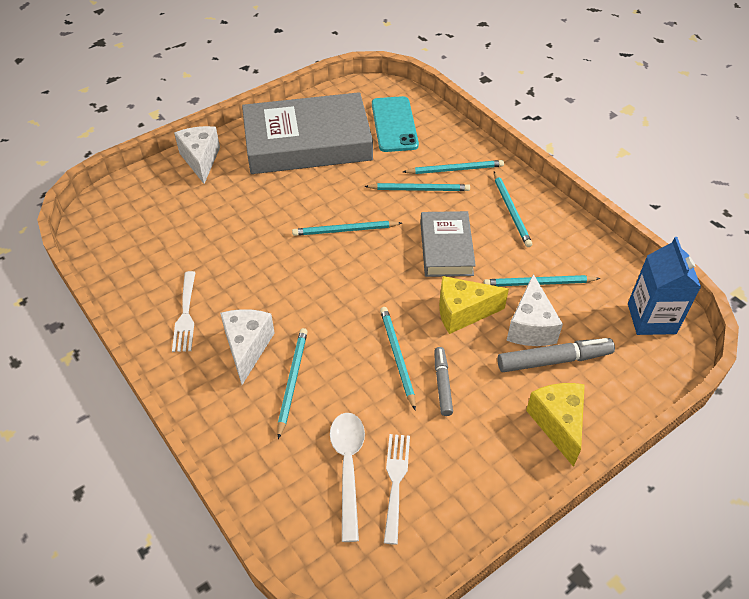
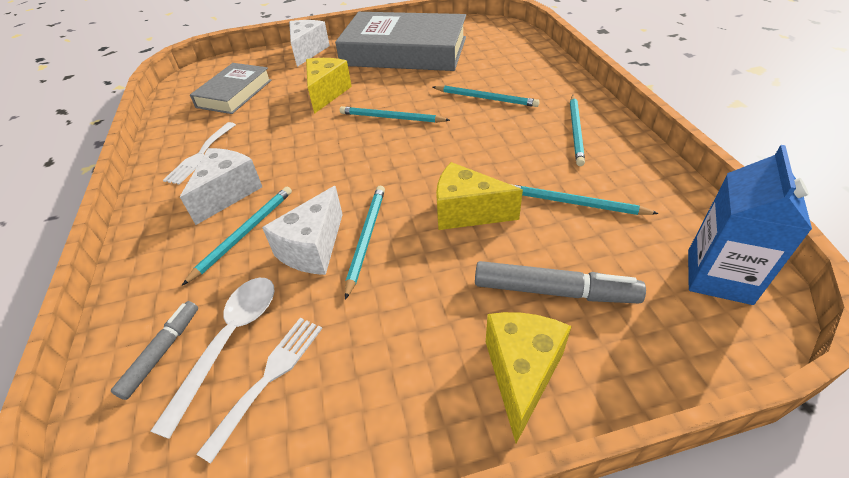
camera: 25 degrees right, 5 degrees down
turquoise phone [372,96,419,152] -> none
turquoise pencil [403,160,504,174] -> none
grey book [420,211,476,277] -> grey book moved to [190,63,272,114]
grey marker [434,347,453,416] -> grey marker moved to [111,301,198,400]
white cheese [506,274,563,346] -> white cheese moved to [262,186,343,275]
none -> yellow cheese [306,58,352,114]

